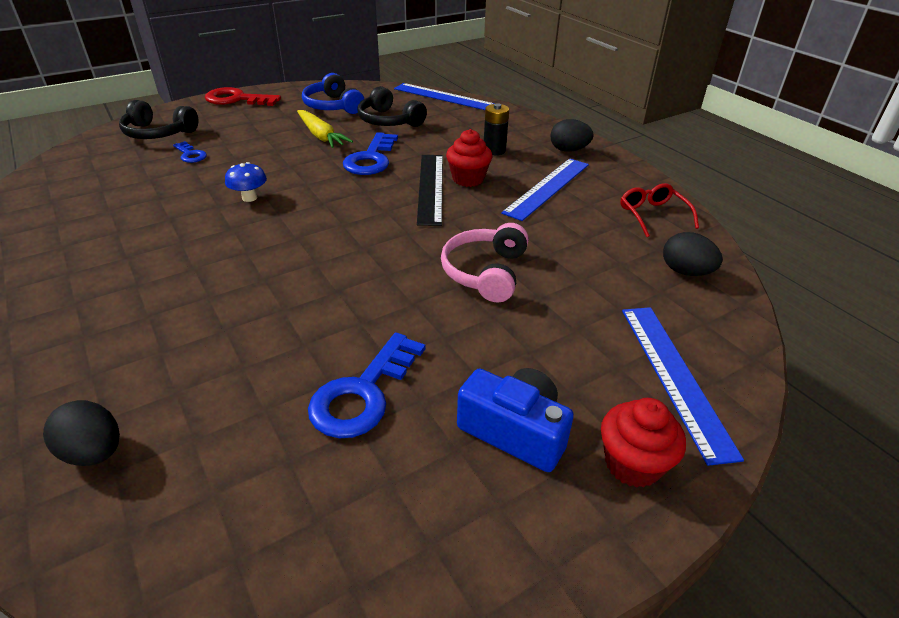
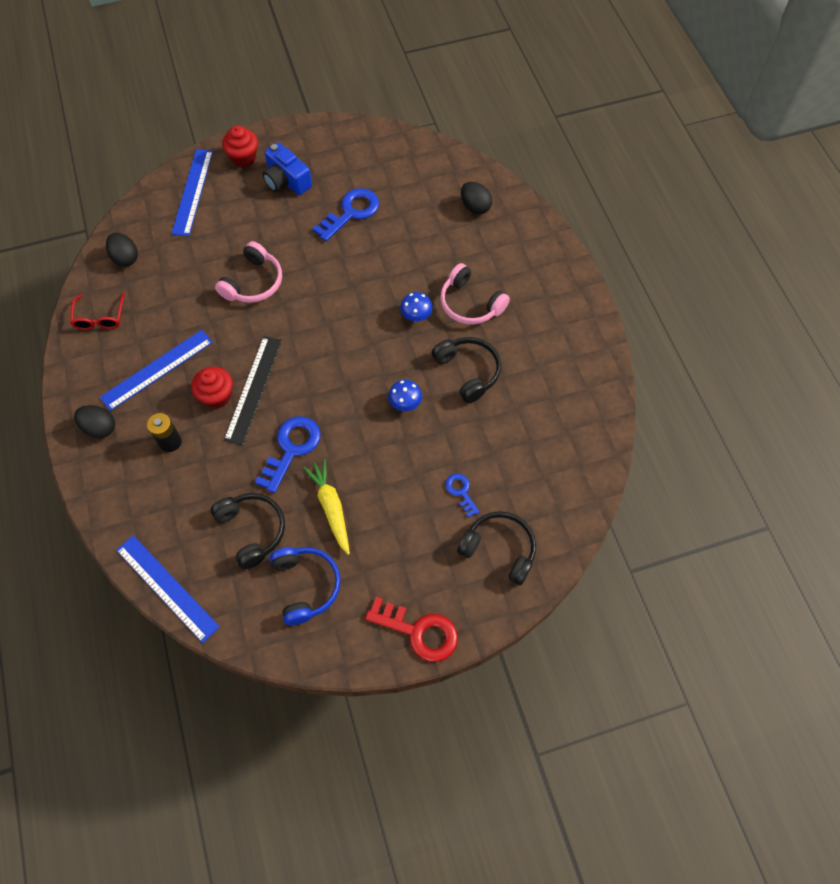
camera: 165 degrees left, 25 degrees up
none -> blue mushroom [400,292,433,322]
none -> black headphones [432,337,501,403]
none -> pink headphones [440,263,510,324]

